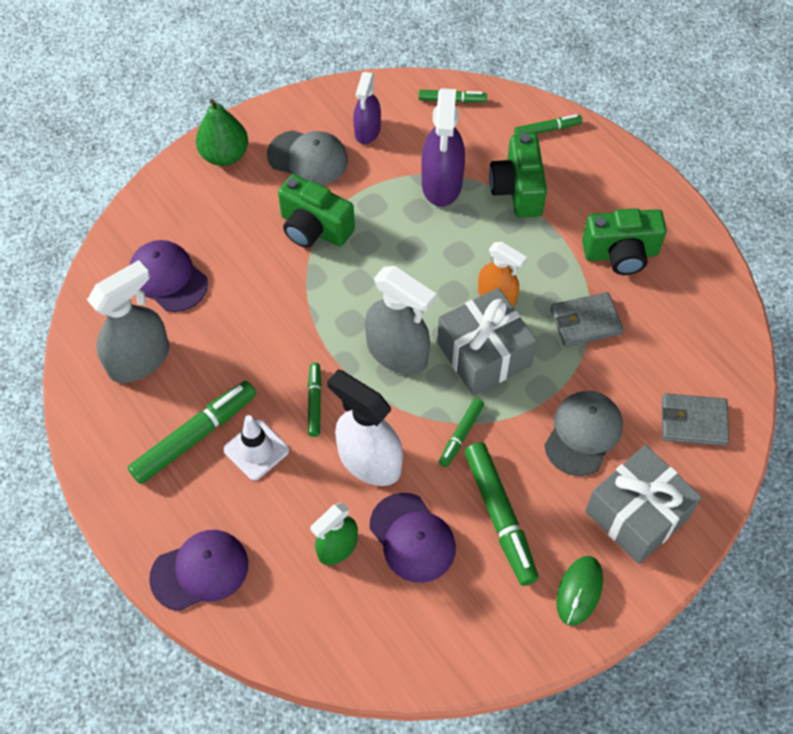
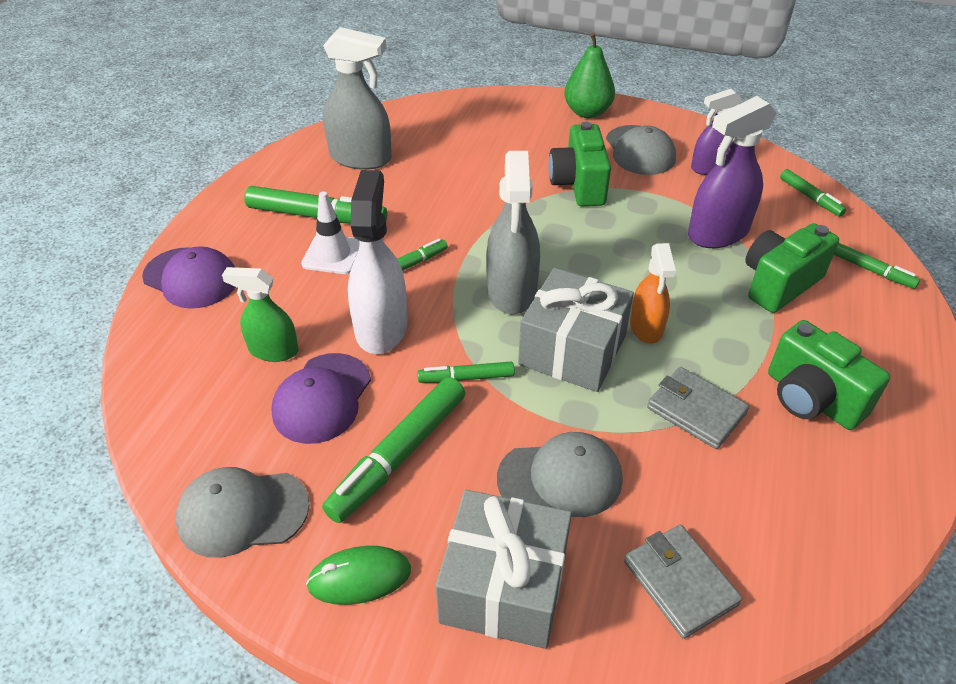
camera: 55 degrees right, 15 degrees down
purple cap [129,240,208,312] -> none
none -> grey cap [176,467,310,558]

